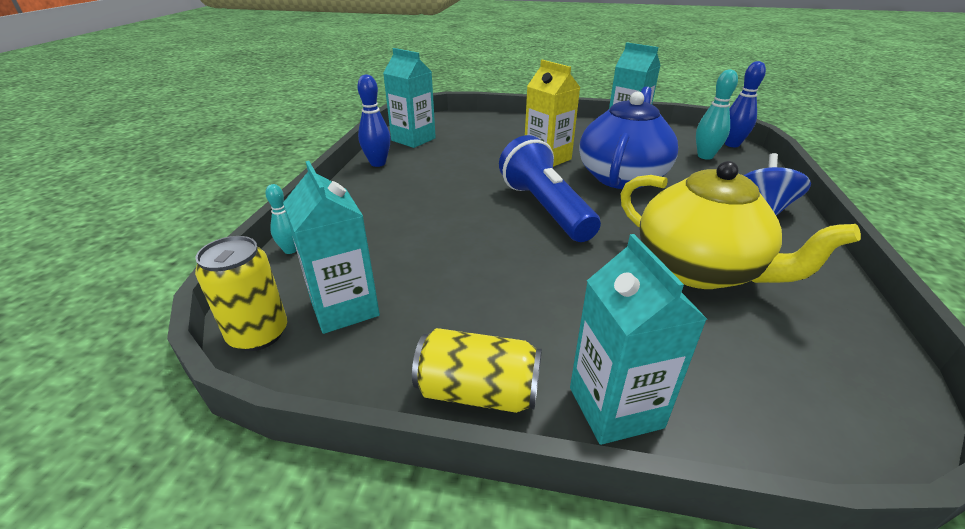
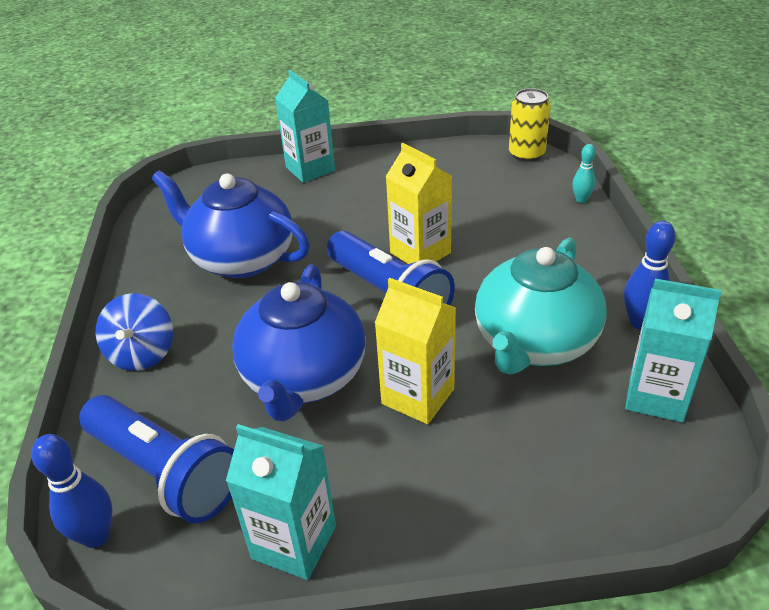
camera: 165 degrees right, 5 degrees up
turquoise carton [283,161,380,334] -> none
yellow can [412,328,542,413] -> none
yellow teapot [620,161,861,289] -> blue teapot [152,170,310,278]
turquoise bowling pin [696,69,738,160] -> blue flashlight [79,395,234,524]
none -> yellow carton [386,143,452,264]
none -> turquoise teapot [475,238,607,375]

